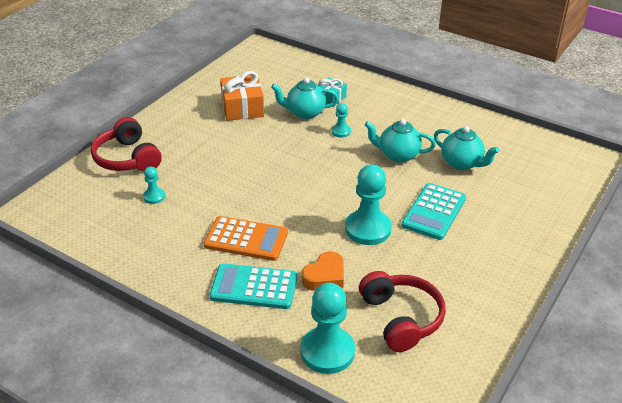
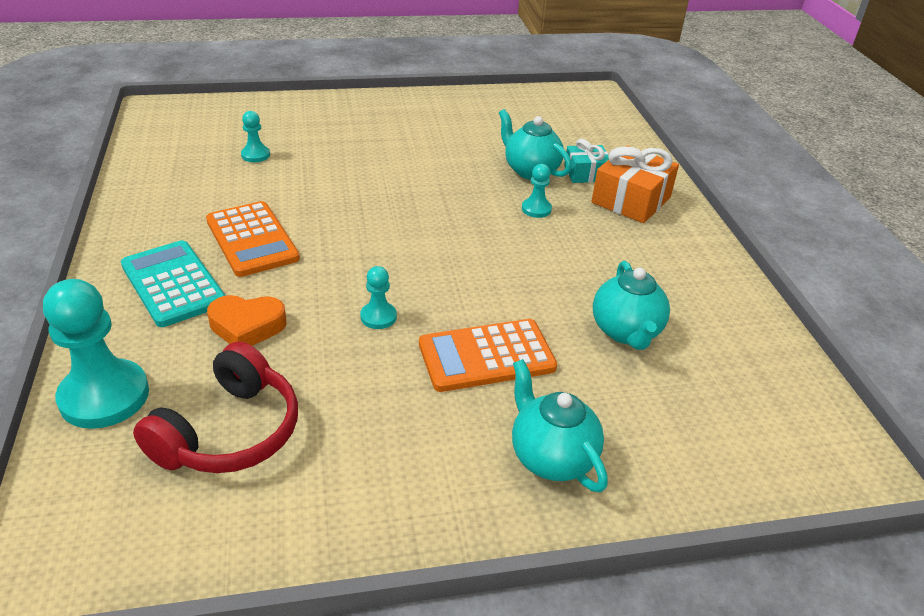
camera: 45 degrees right, 0 degrees up
red headphones [91,117,162,172] -> none
orange gift [220,71,264,121] -> orange gift moved to [591,145,679,223]
turquoise pawn [345,164,392,245] -> turquoise pawn [360,266,397,329], size x0.49
turquoise teapot [365,119,436,163] -> turquoise teapot moved to [512,359,608,492]
turquoise calculator [402,183,466,240] -> orange calculator [419,319,557,392]

